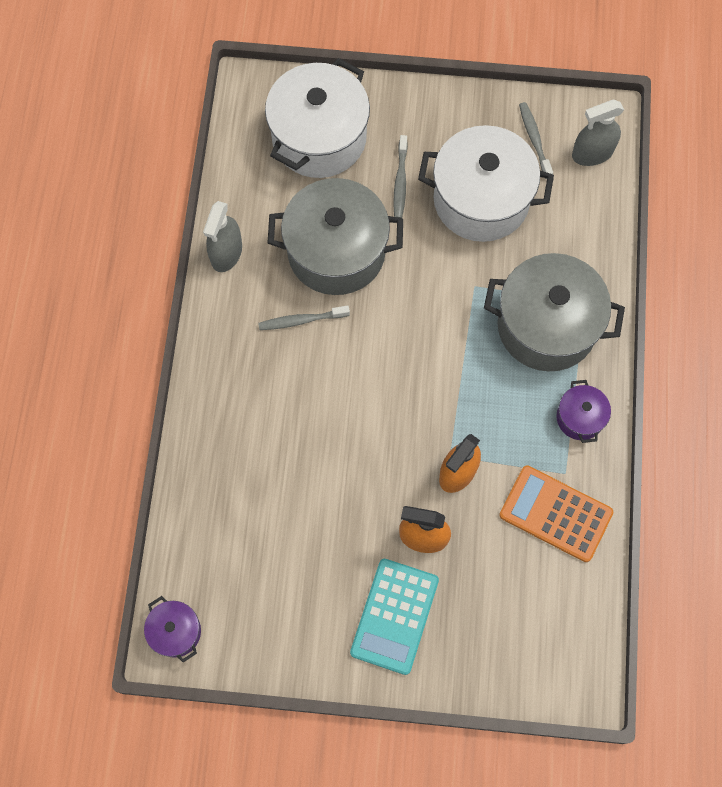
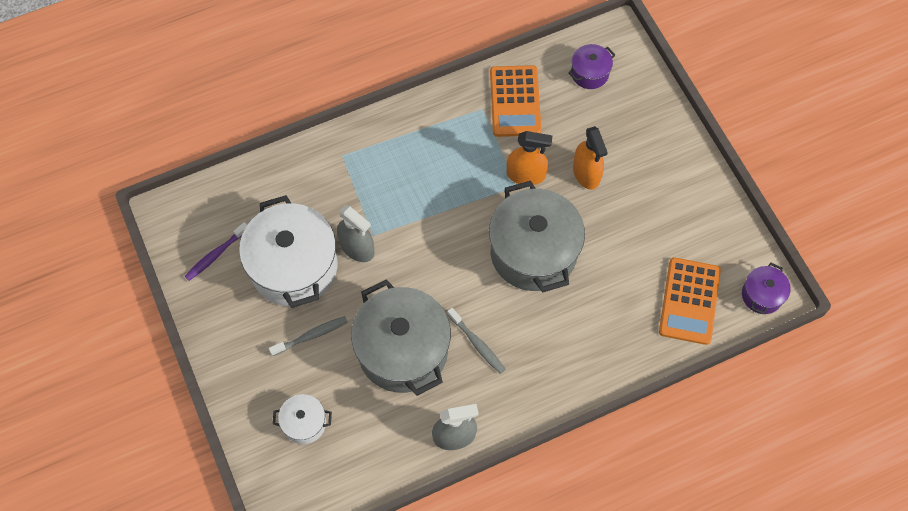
camera: 120 degrees left, 5 degrees down
white pot [265,58,370,178] -> white pot [272,394,332,444], size x0.47
turquoise calculator [350,559,439,675] -> none
grey pot [484,253,625,371] -> grey pot moved to [489,181,585,292]
grey toothbrush [519,102,553,179] -> purple toothbrush [184,222,247,281]
purple pot [556,380,611,443] -> purple pot moved to [568,44,615,89]
grey spray bottle [572,100,624,166] -> grey spray bottle moved to [337,205,375,262]
none -> orange calculator [659,257,721,345]

